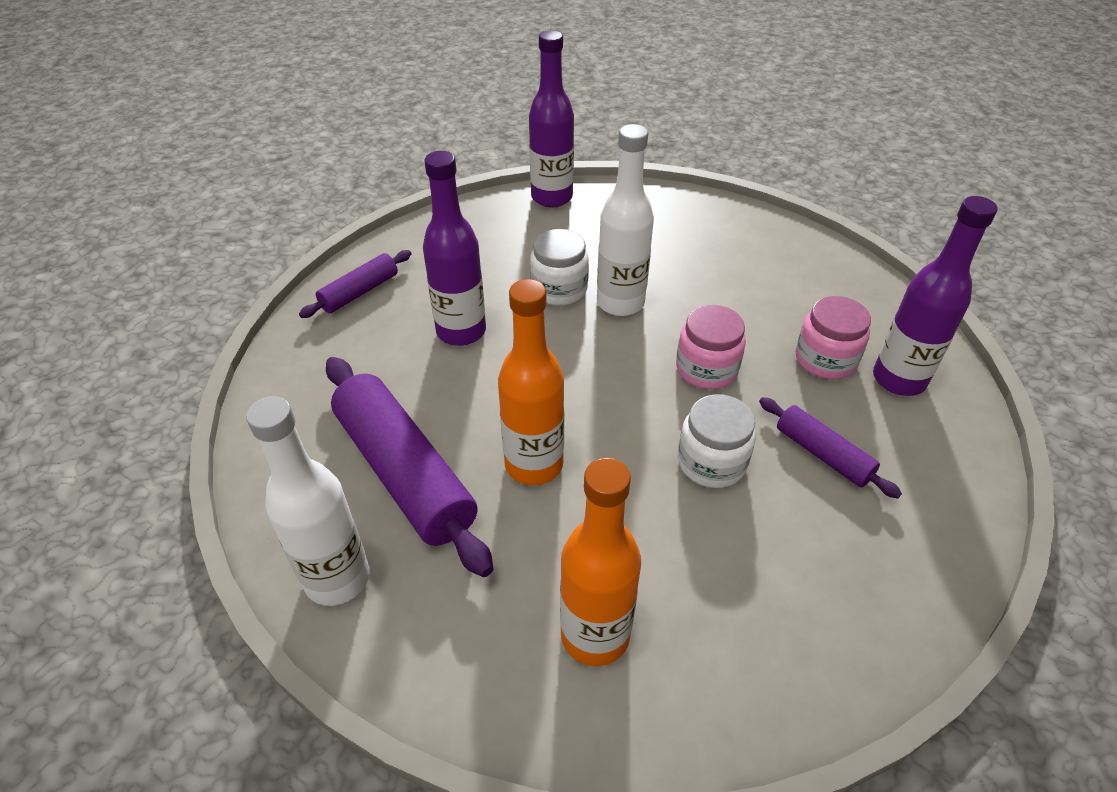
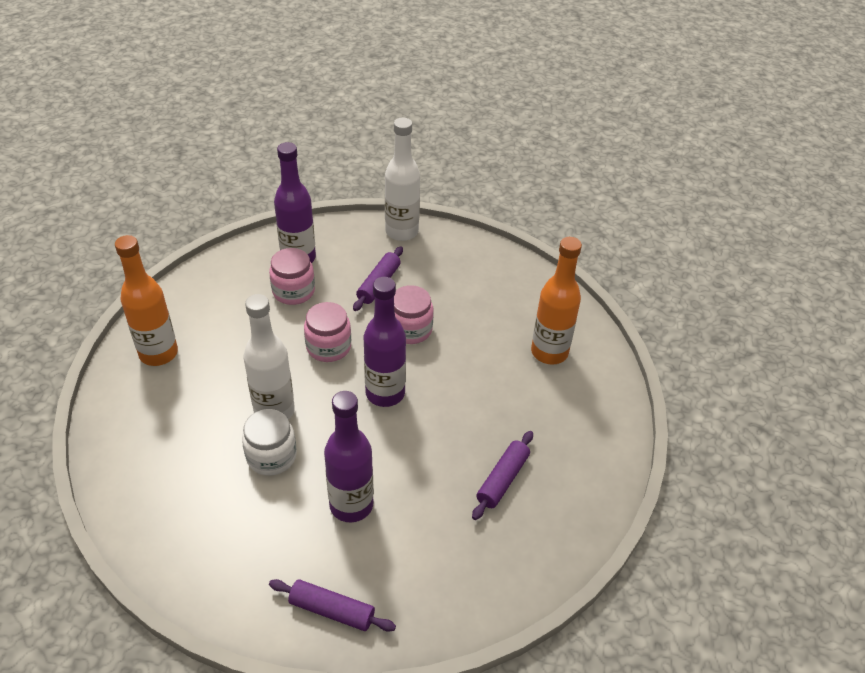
camera: 115 degrees left, 0 degrees up
white bottle [246,396,370,606] -> white bottle moved to [385,118,420,241]
purple rolling pin [326,357,493,577] -> purple rolling pin [472,431,533,520], size x0.52
orange bottle [498,279,564,485] -> orange bottle moved to [115,235,178,366]
purple bottle [529,30,574,207] -> purple bottle moved to [364,277,406,407]
white jar [678,394,756,488] -> pink jar [394,285,433,344]

